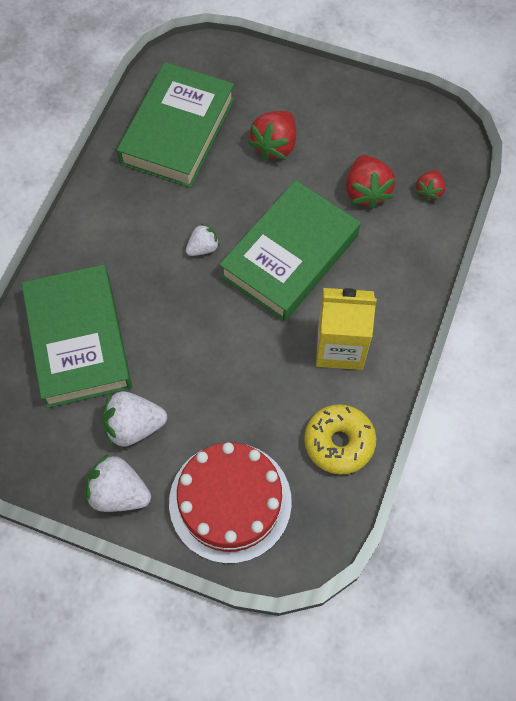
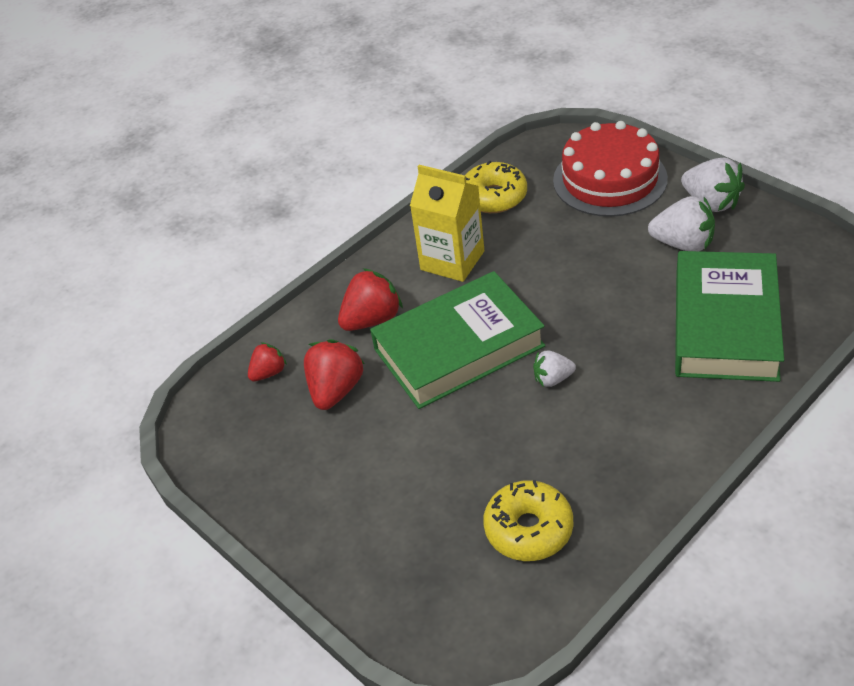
camera: 150 degrees left, 20 degrees down
green book [117,62,235,188] -> yellow donut [483,480,573,561]
red strawberry [249,111,296,160] -> red strawberry moved to [338,268,403,331]

